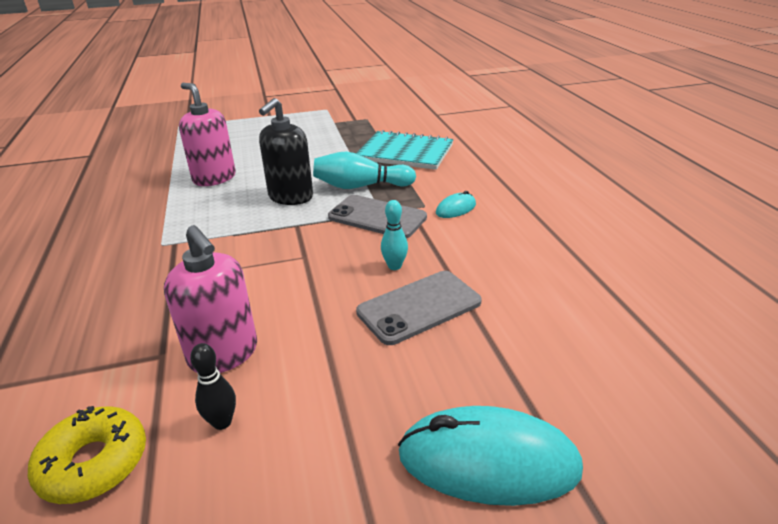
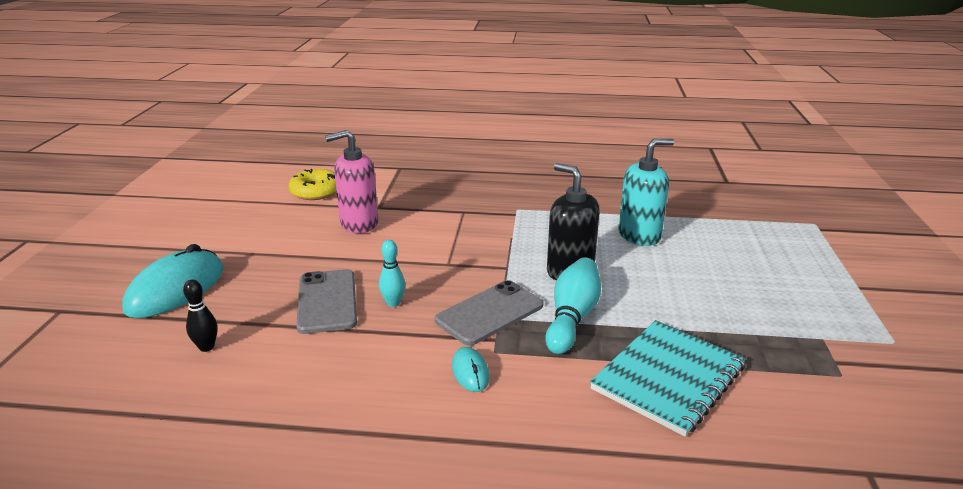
camera: 110 degrees right, 5 degrees down
pink soap dispenser [179,83,236,186] -> turquoise soap dispenser [618,139,674,246]
black bowling pin [190,343,236,430] -> black bowling pin moved to [183,279,218,352]

